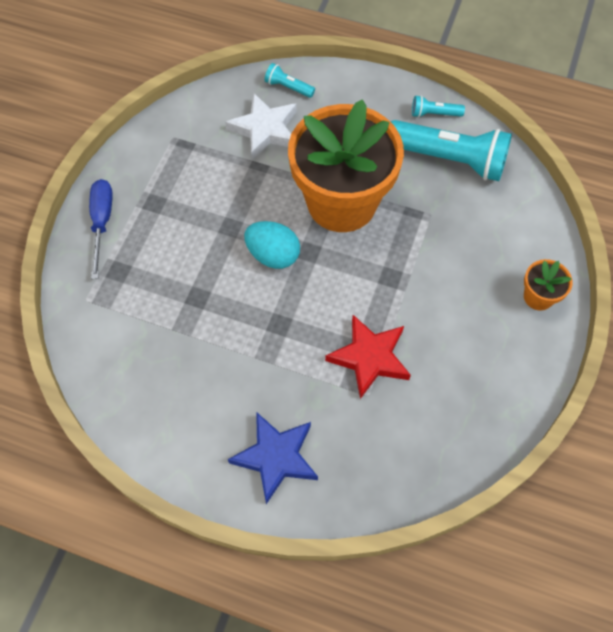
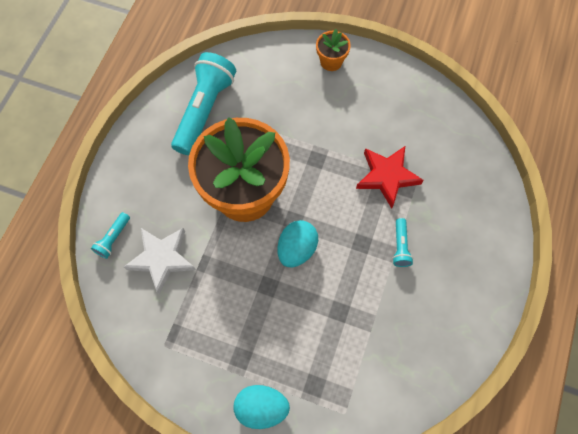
camera: 90 degrees left, 5 degrees up
blue screwdriver [89,179,113,279] -> turquoise egg [233,385,290,429]
blue star [228,412,318,504] -> none
turquoise flashlight [412,95,465,118] -> turquoise flashlight moved to [392,218,413,267]

